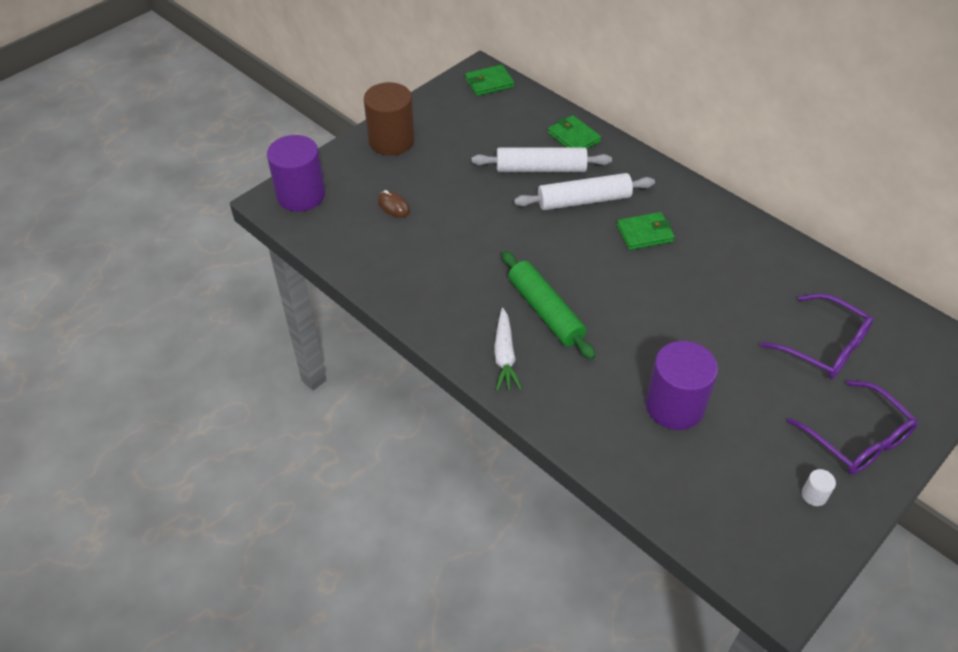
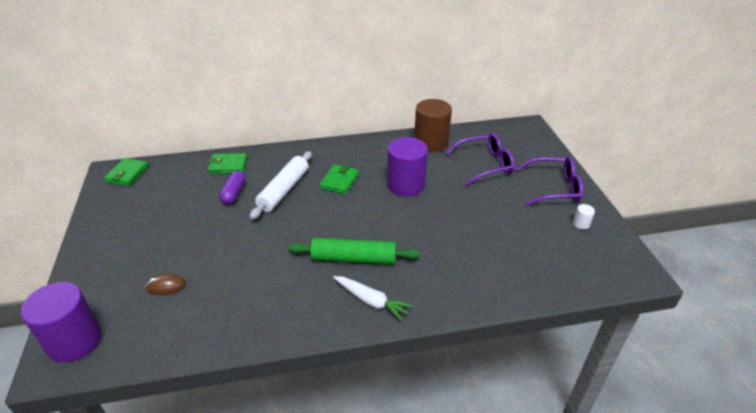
camera: 55 degrees left, 10 degrees down
brown cylinder [364,82,415,156] -> brown cylinder moved to [414,99,452,152]
white rolling pin [472,147,612,172] -> purple capsule [219,171,246,205]
purple cylinder [646,341,718,430] -> purple cylinder moved to [387,137,428,196]

